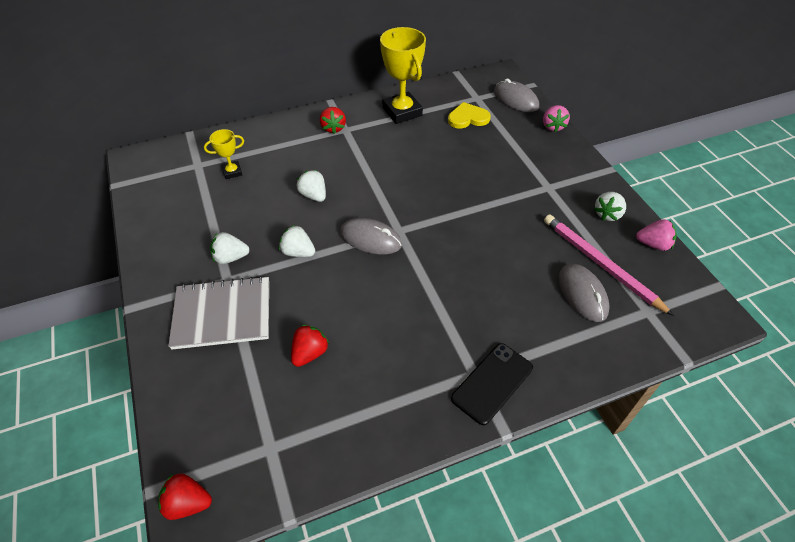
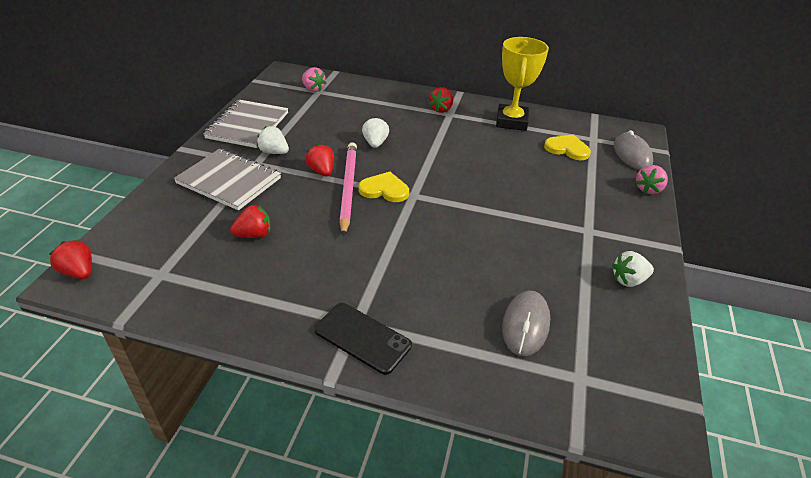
camera: 35 degrees right, 10 degrees down
yellow trophy [204,129,244,179] -> none
white strawberry [279,225,315,257] -> red strawberry [305,144,334,176]
grey mouse [340,218,402,254] -> yellow heart [358,172,409,202]
black phone [451,343,533,425] -> black phone turned 45 degrees clockwise [314,303,412,375]
pink pencil [544,214,674,316] -> pink pencil moved to [339,142,357,236]
pink strawberry [636,219,677,251] -> pink strawberry moved to [302,67,326,92]
none -> grey notebook [203,100,288,148]

